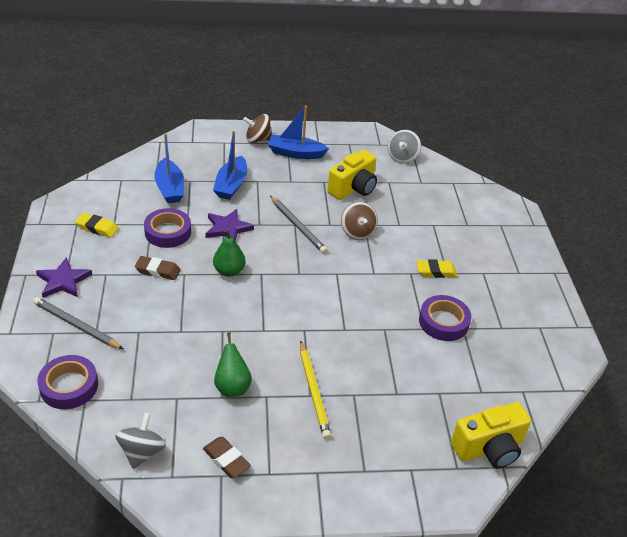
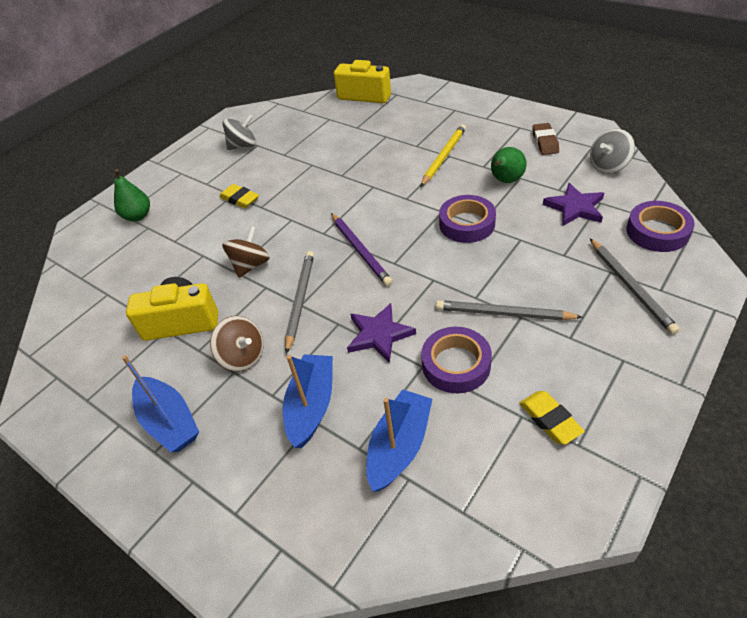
camera: 130 degrees left, 5 degrees up
purple star [36,258,92,298] -> purple star moved to [543,183,604,226]
brown eraser [135,256,181,280] -> grey pencil [436,300,583,321]
blue boat [213,131,247,200] -> blue boat turned 45 degrees counterclockwise [283,354,333,448]
green pear [213,229,245,277] -> green pear moved to [114,169,150,221]
brown spinning top [243,114,272,143] -> brown spinning top moved to [210,316,264,371]
grey spinning top [388,130,421,163] -> grey spinning top moved to [222,115,256,150]
purple tape [419,295,471,341] -> purple tape moved to [439,195,496,243]
none -> purple pencil [331,213,393,286]

